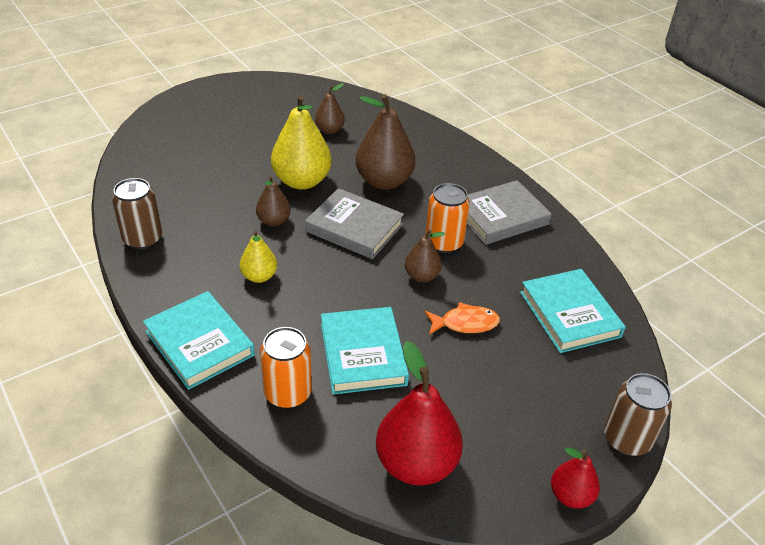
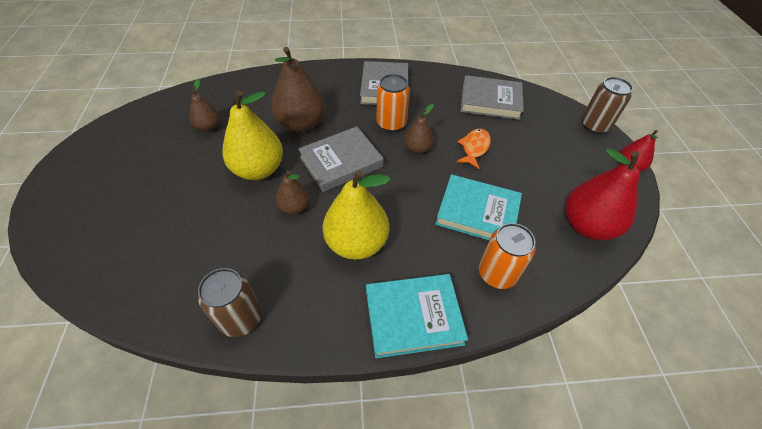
camera: 60 degrees left, 10 degrees up
yellow pear [240,230,277,283] -> yellow pear [323,170,390,260], size x1.84
turquoise book [520,269,626,353] -> grey book [460,75,524,120]

